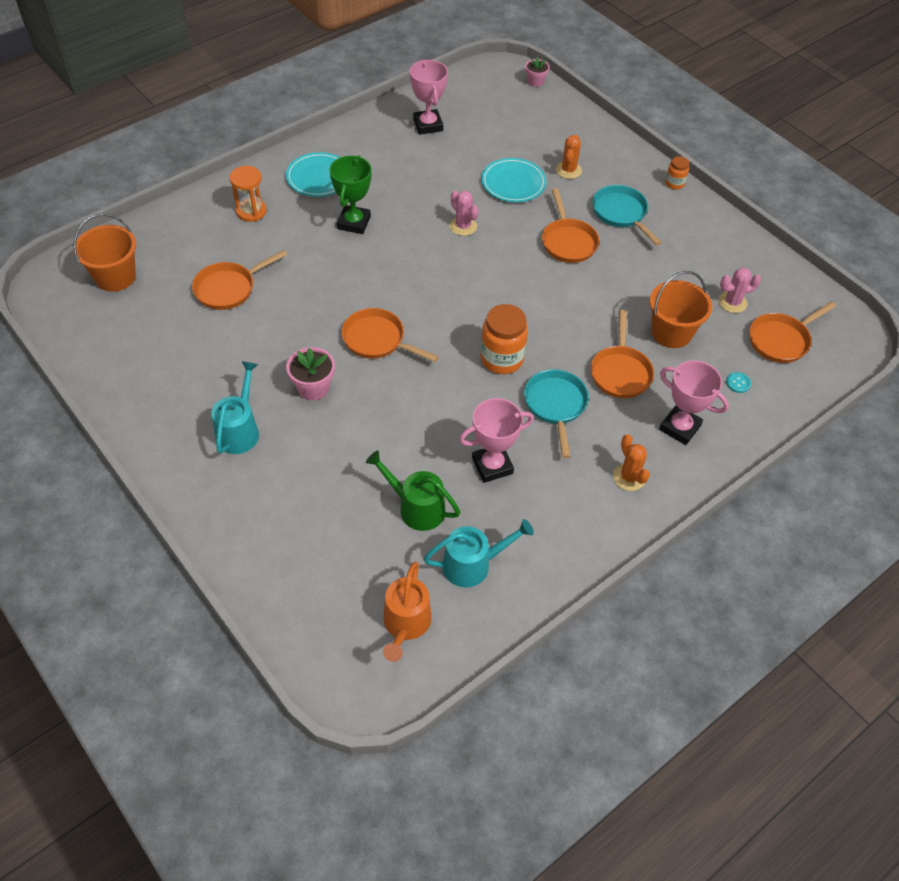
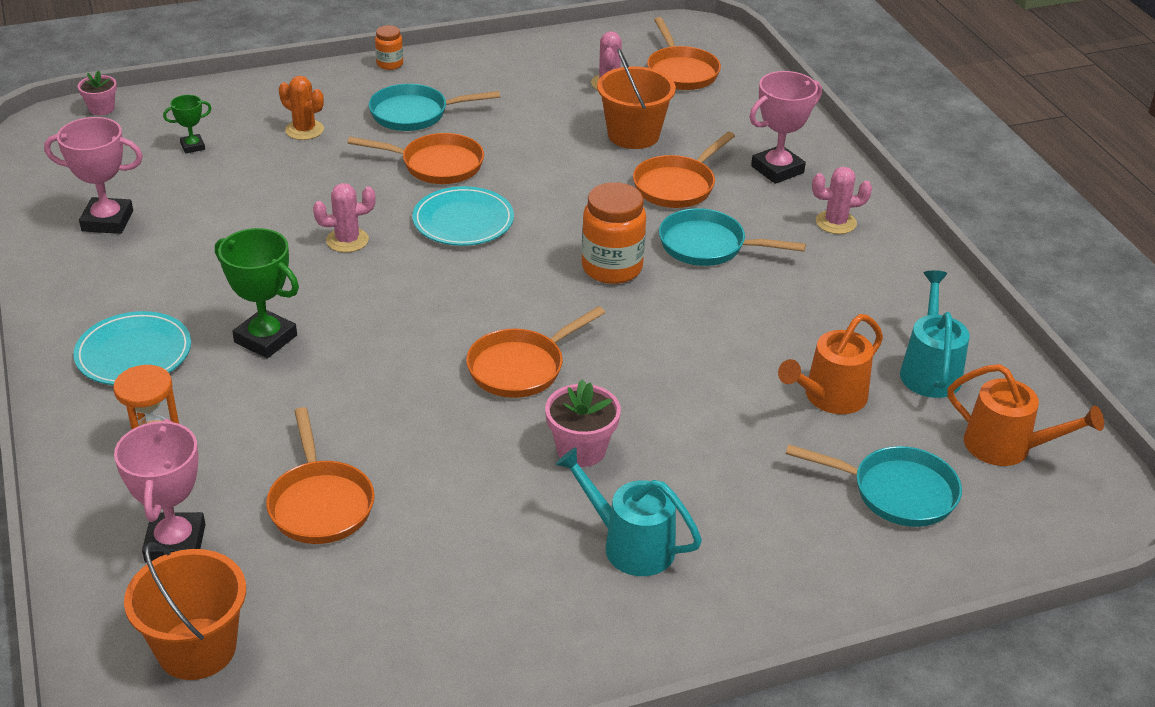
camera: 70 degrees left, 15 degrees down
green watering can [366,451,461,531] -> orange watering can [778,314,883,414]
pink trophy [459,398,533,483] -> pink trophy moved to [114,419,206,563]
turquoise plate [481,158,547,202] -> turquoise plate moved to [412,186,514,246]
orange pan [591,310,654,398] -> orange pan turned 105 degrees clockwise [633,132,735,208]
orange cactus [613,434,650,491] -> pink cactus [812,167,872,234]
turquoise button [726,372,751,393] -> none
none -> green trophy [163,95,212,154]
none -> turquoise pan [786,444,962,527]

